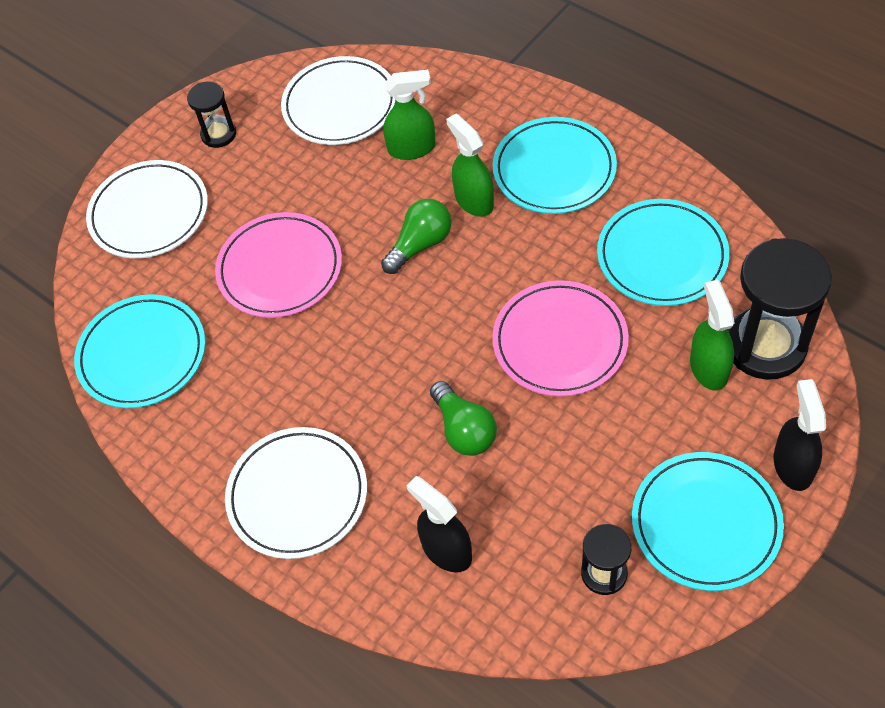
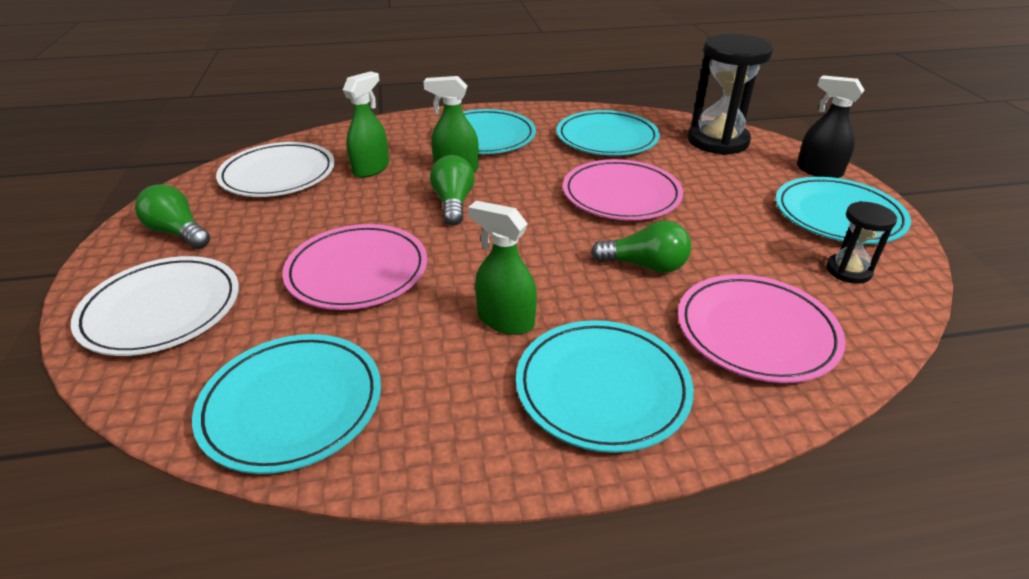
camera: 55 degrees left, 20 degrees down
black hourglass [187,81,236,148] -> green light bulb [135,184,210,249]
white plate [225,427,367,559] -> turquoise plate [516,320,694,453]
black spray bottle [406,476,472,572] -> pink plate [678,274,846,383]
green spray bottle [690,280,734,391] -> green spray bottle moved to [468,201,537,335]

